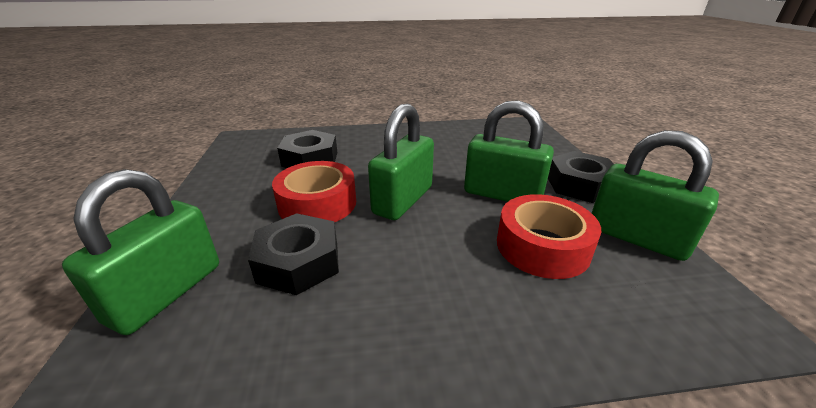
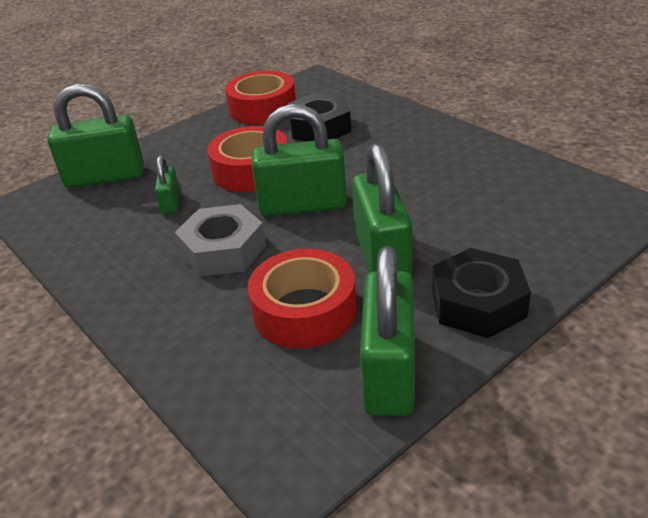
camera: 60 degrees right, 5 degrees up
black nut [248,213,339,295] -> green padlock [155,156,180,215]
none -> grey nut [175,204,266,277]
none -> red tape [225,71,296,124]

